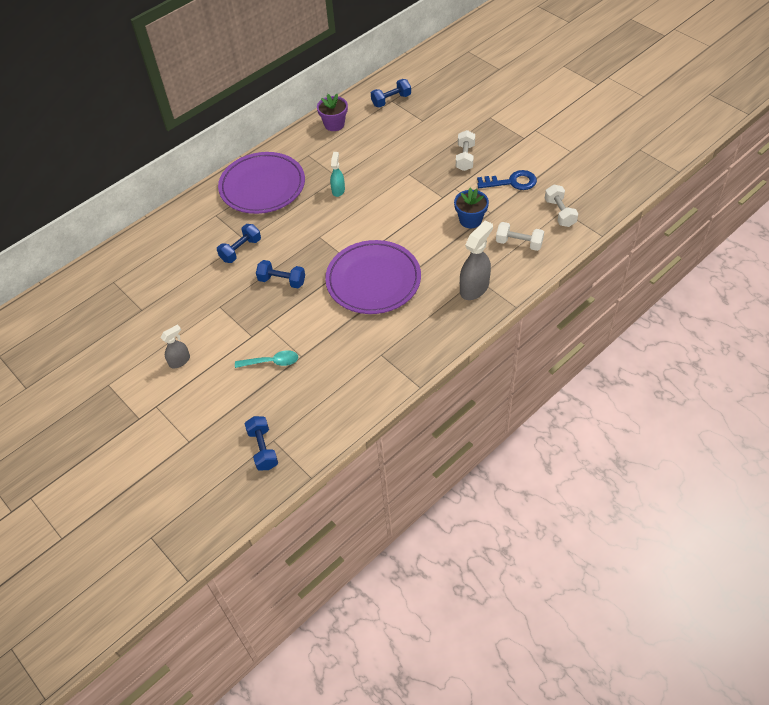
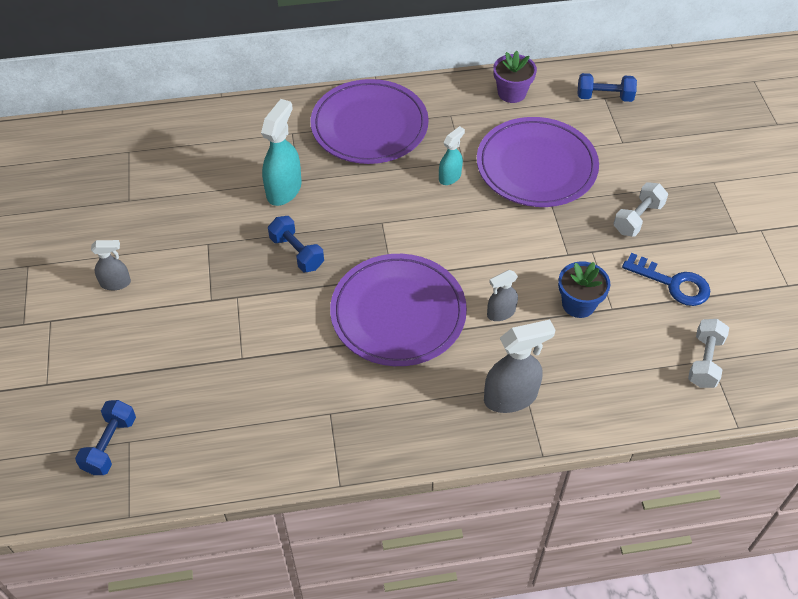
camera: 30 degrees right, 0 degrees up
blue dumbbell [217,224,261,263] -> turquoise spray bottle [261,99,302,206]
turquoise spoon [235,350,298,368] -> none
white dumbbell [496,222,544,251] -> none
none -> purple plate [477,117,599,207]
none -> grey spray bottle [487,270,518,321]

